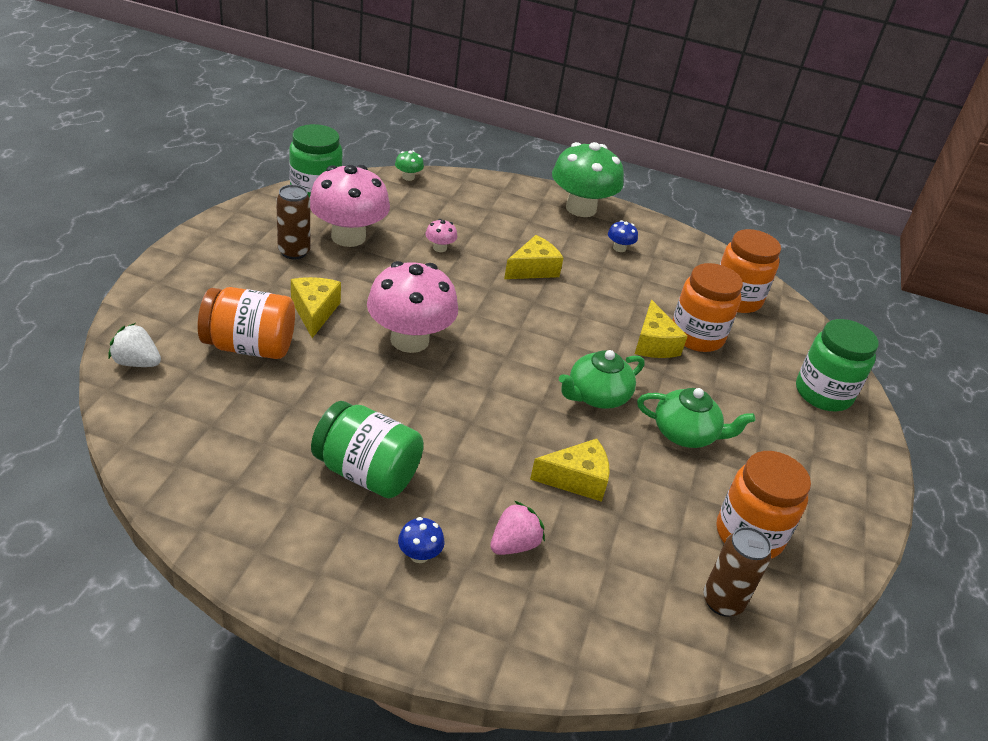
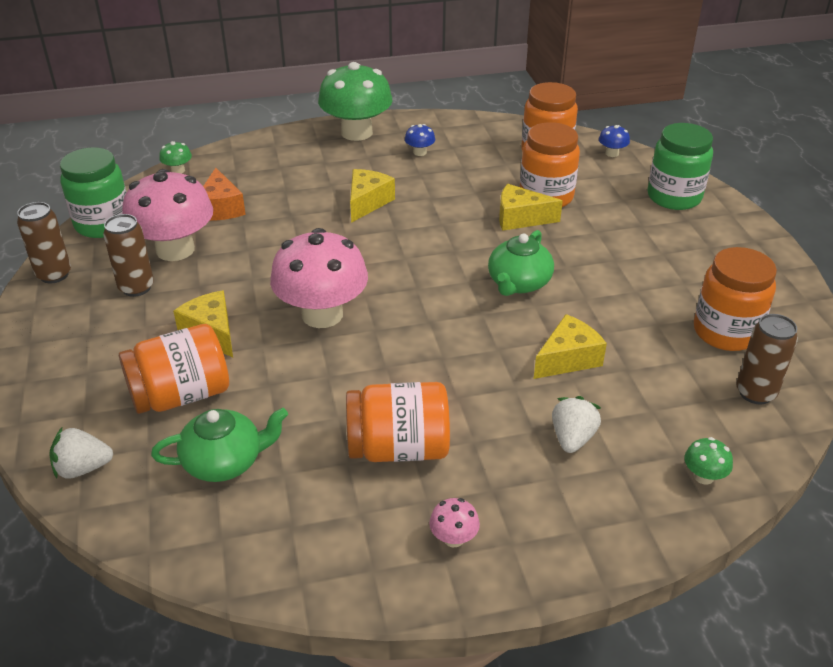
camera: 25 degrees left, 0 degrees up
green jar [311,401,424,498] -> orange jar [346,382,450,462]
blue mushroom [398,517,445,563] -> blue mushroom moved to [599,125,630,157]
pink mushroom [425,219,457,252] -> pink mushroom moved to [429,498,480,547]
pink strawberry [490,501,545,555] -> white strawberry [552,396,601,453]
yellow cheese [635,299,688,358] -> yellow cheese turned 135 degrees clockwise [499,184,563,231]
green teapot [637,388,755,448] -> green teapot moved to [151,408,288,482]
none -> brown can [17,202,71,284]
none -> orange cheese [203,168,246,221]
none -> green mushroom [684,437,733,485]

